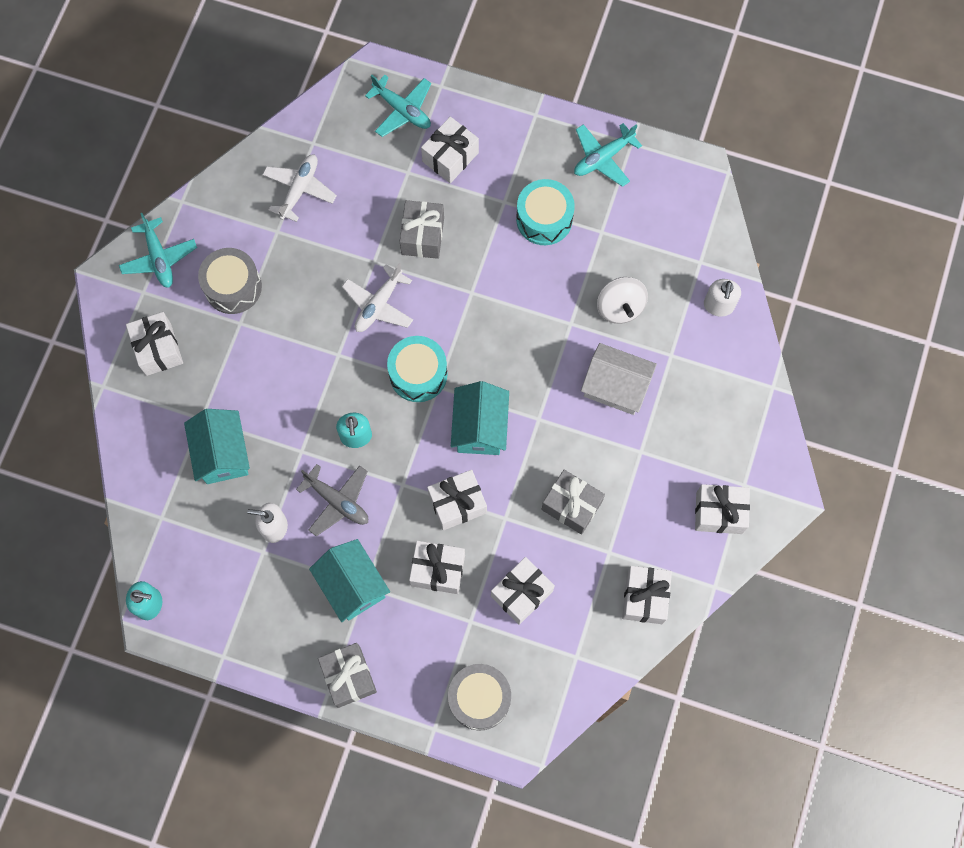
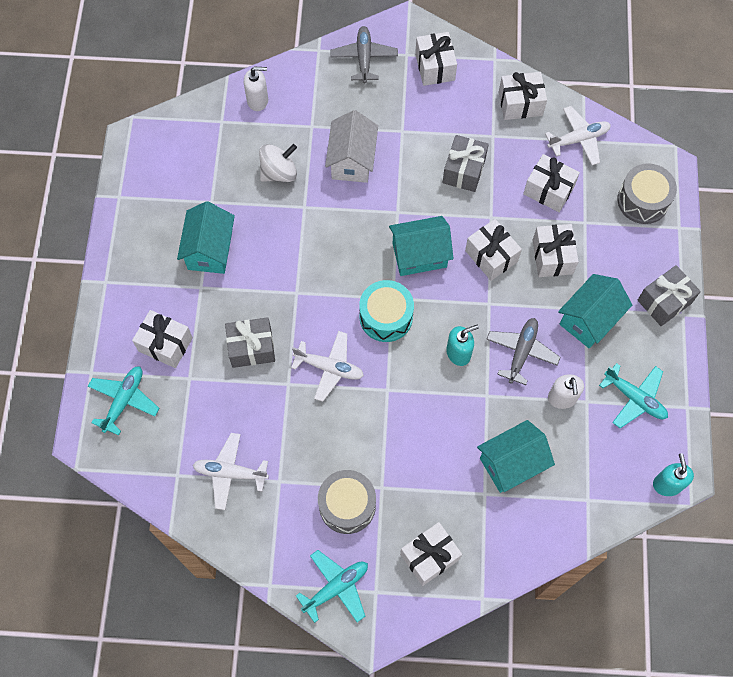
camera: 105 degrees left, 5 degrees down
turquoise drum [516,179,575,245] -> turquoise house [177,201,235,274]
turquoise plane [574,123,642,187] -> turquoise plane moved to [599,363,668,428]
none -> grey plane [330,26,398,83]
none -> white plane [545,106,611,165]

